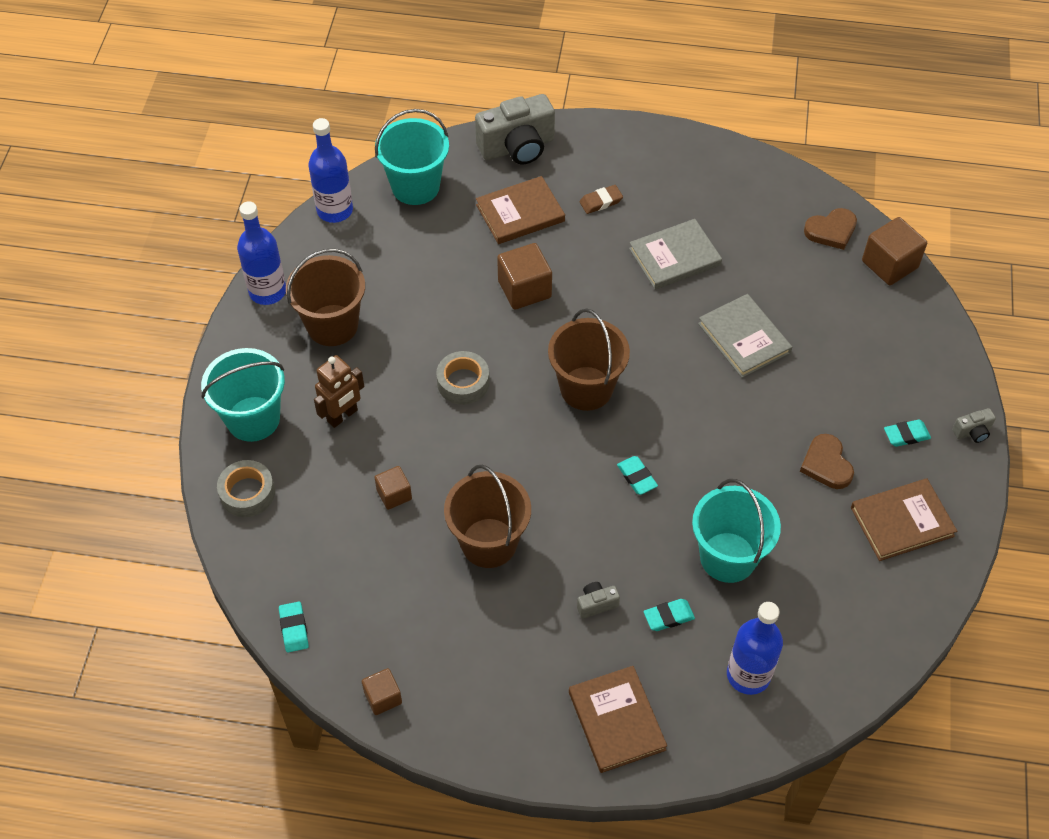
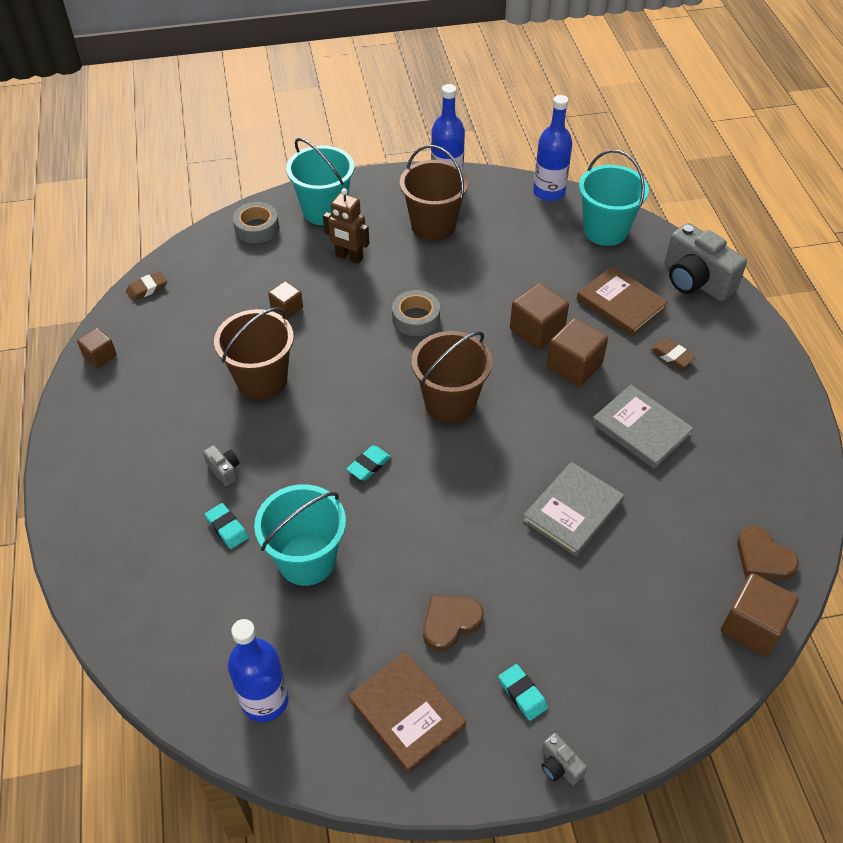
camera: 70 degrees right, 5 degrees down
turquoise eraser [279,602,309,652] -> brown eraser [126,271,167,301]
brown book [569,666,667,773] -> none
blue bottle [727,602,783,695] -> blue bottle moved to [228,619,289,722]
none -> brown cube [547,318,608,386]

